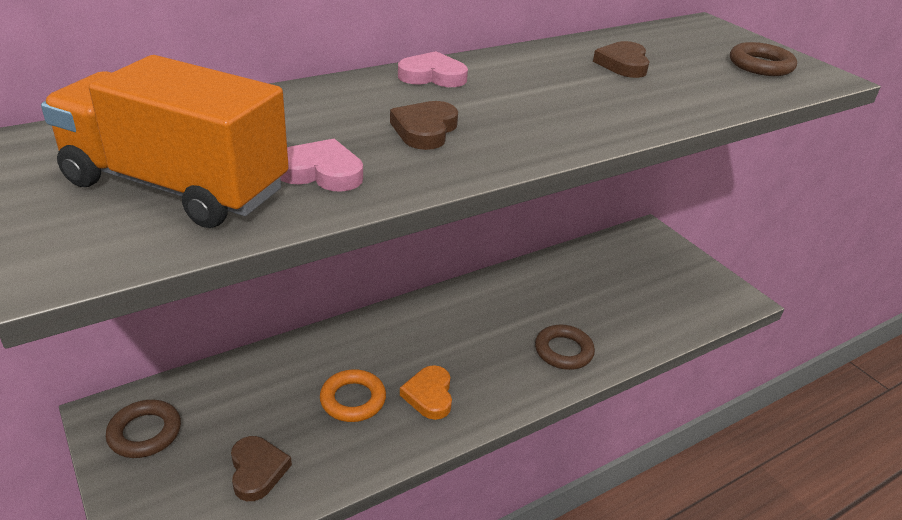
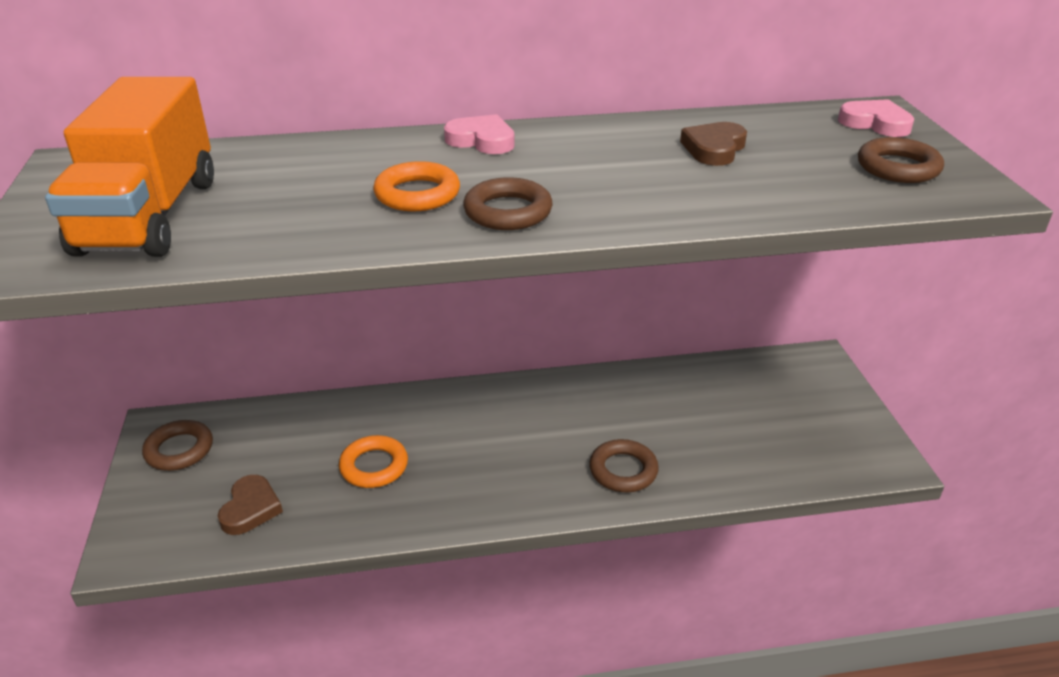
camera: 25 degrees right, 0 degrees up
orange truck [41,55,289,228] -> orange truck turned 135 degrees counterclockwise [45,77,214,257]
pink heart [280,139,363,192] -> pink heart moved to [838,99,914,137]
brown heart [390,101,458,150] -> orange ring [373,161,460,211]
orange heart [400,365,452,420] -> none
none -> brown ring [463,177,553,230]

